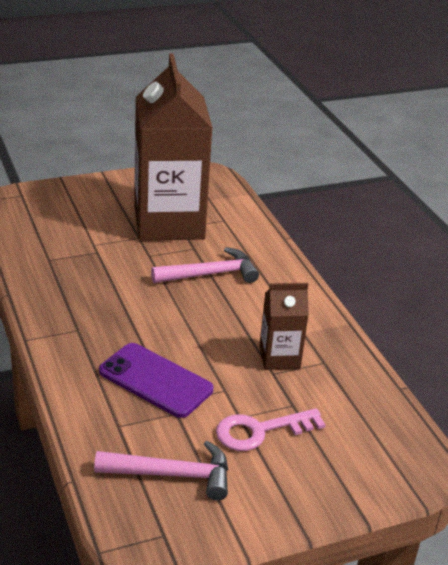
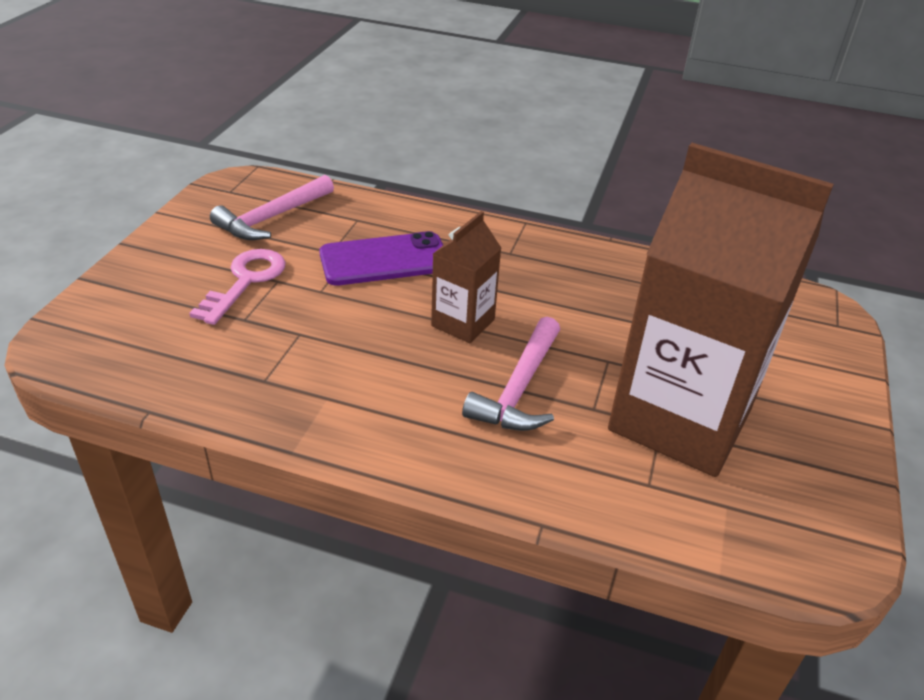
camera: 130 degrees right, 5 degrees up
brown carton [259,283,309,370] -> brown carton moved to [431,211,501,343]

